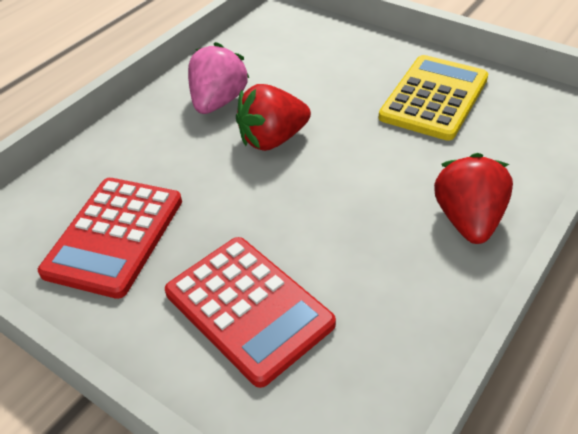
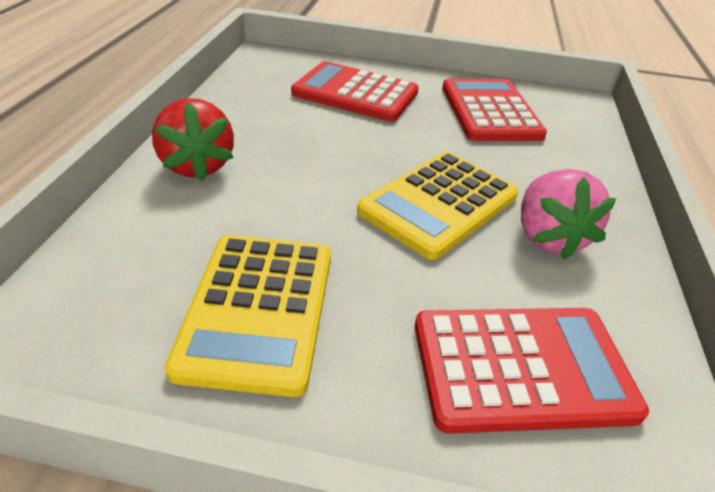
camera: 150 degrees right, 5 degrees down
red strawberry [236,84,311,151] -> yellow calculator [357,152,518,260]
none -> red calculator [415,308,649,434]

